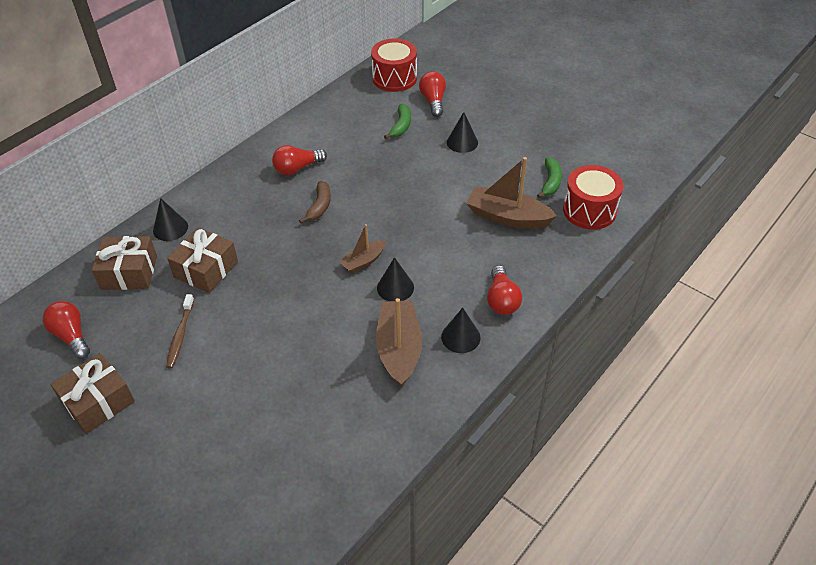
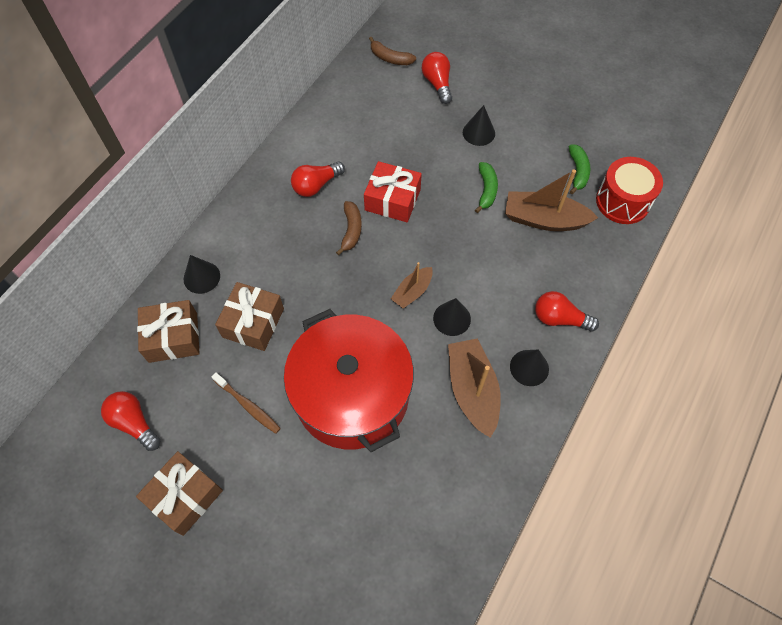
camera: 10 degrees left, 15 degrees up
brown toothbrush [166,294,194,368] -> brown toothbrush turned 45 degrees counterclockwise [211,372,281,434]
red drum [371,38,417,92] -> brown banana [369,37,416,65]
green banana [384,104,411,139] -> green banana moved to [475,162,498,213]
red light bulb [487,265,522,315] -> red light bulb turned 120 degrees clockwise [535,291,599,332]
none -> red pot [284,309,414,452]
none -> red gift [364,161,422,222]

